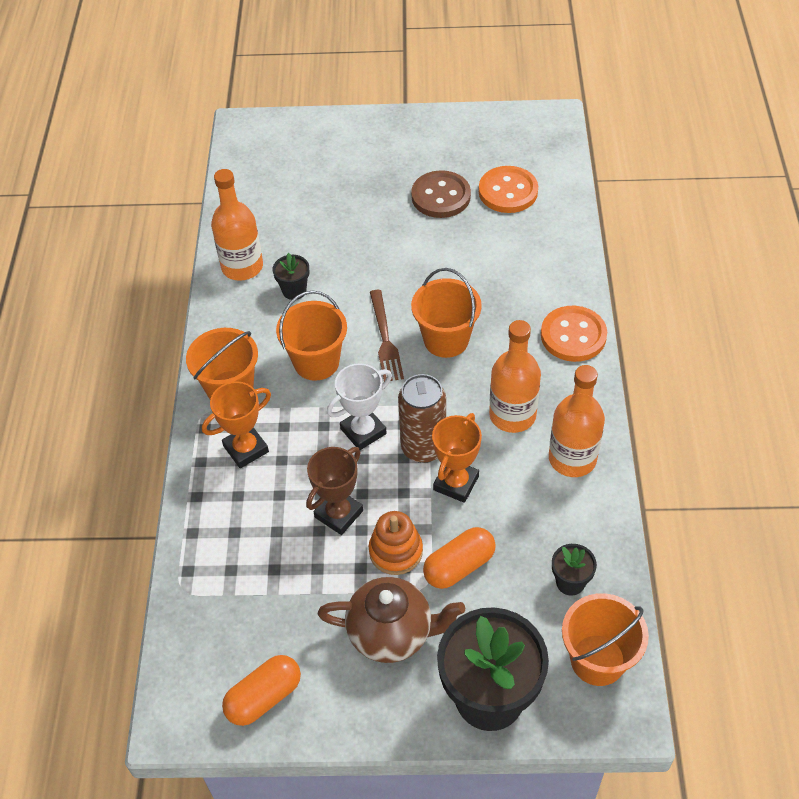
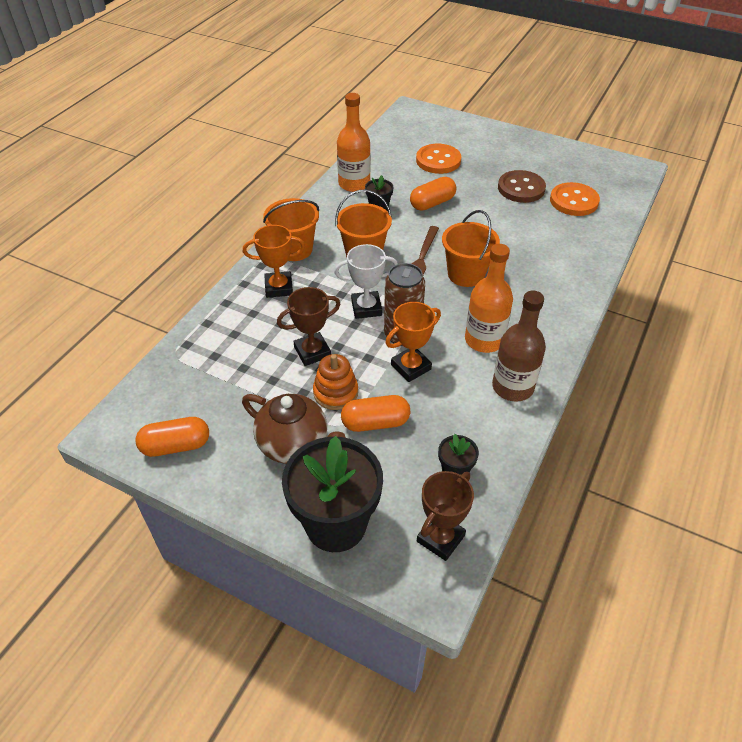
camera: 25 degrees right, 5 degrees down
orange button [541,306,607,362] -> orange button moved to [416,144,461,174]
orange bottle [549,365,605,477] -> brown bottle [492,291,546,402]
orange bucket [562,593,649,686] -> brown trophy [417,471,474,561]
none -> orange capsule [410,177,456,211]

